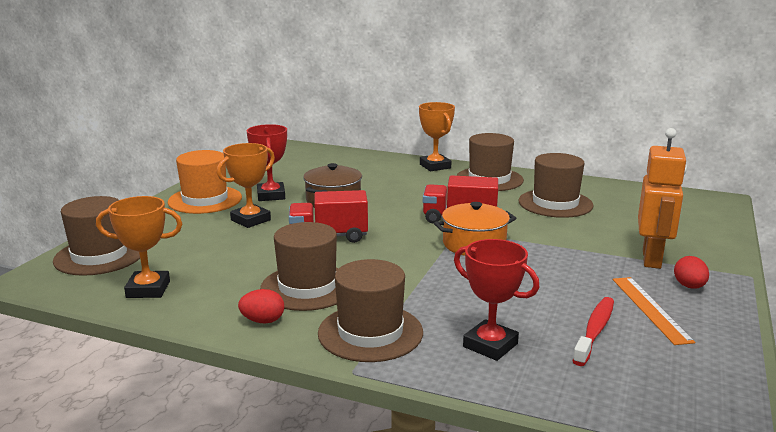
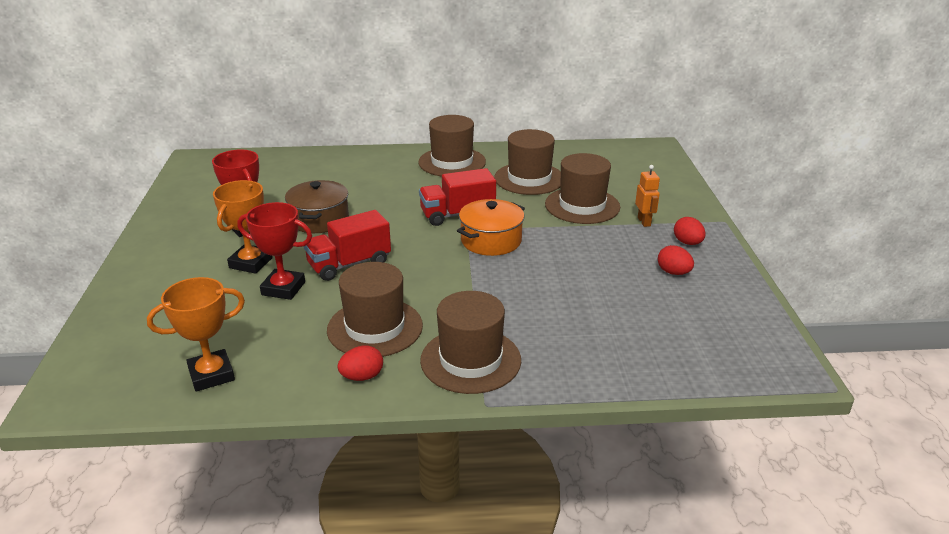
camera: 25 degrees left, 10 degrees up
brown hat [53,196,140,276] -> brown hat moved to [545,153,620,224]
orange hat [168,150,242,214] -> none
orange trophy [419,102,455,171] -> none
red trophy [454,239,540,361] -> red trophy moved to [237,202,312,300]
red toothbrush [573,297,614,366] -> none
orange ruler [613,277,695,345] -> red egg [658,245,694,275]
orange robot [638,128,687,269] -> orange robot [635,165,660,227], size x0.52

